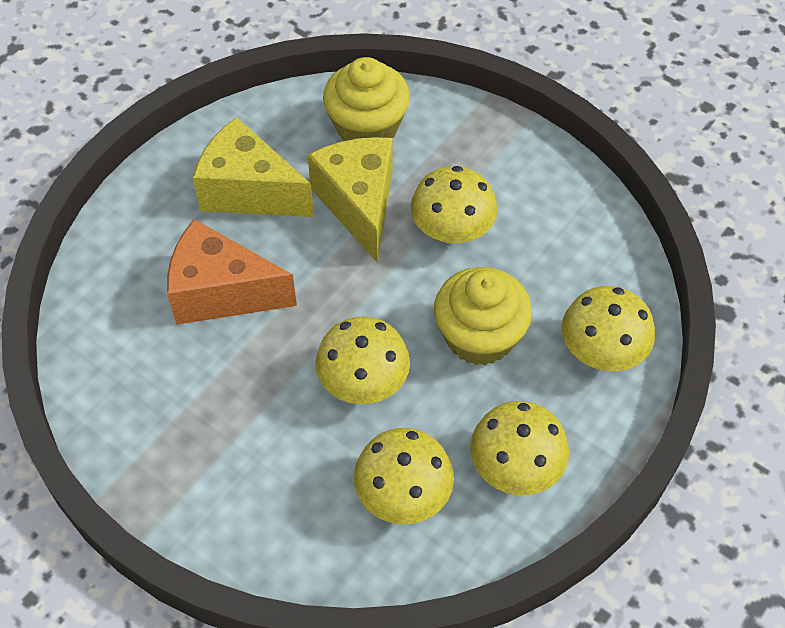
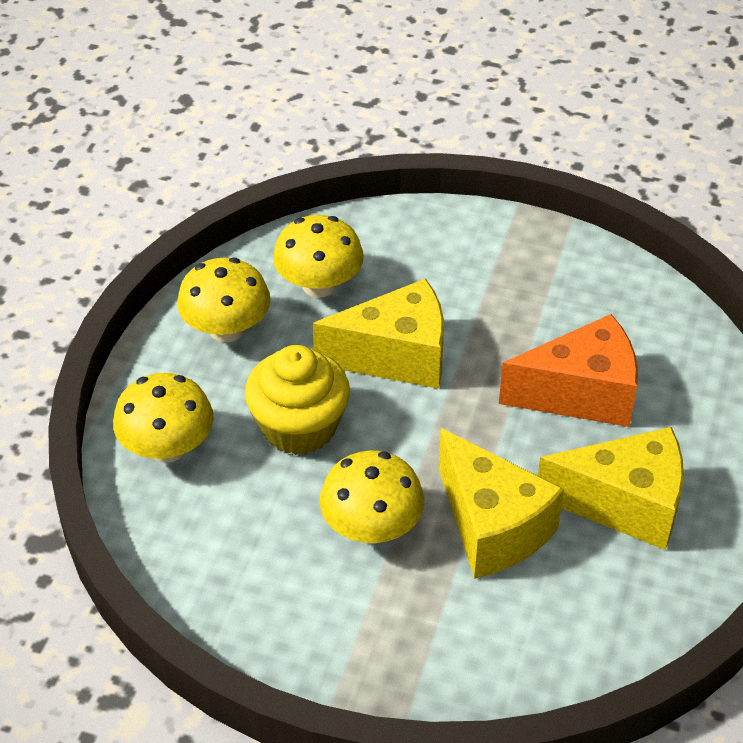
camera: 160 degrees right, 10 degrees down
yellow mushroom [315,316,410,404] -> yellow cheese [313,278,444,389]
yellow cupcake [323,57,410,141] -> none

